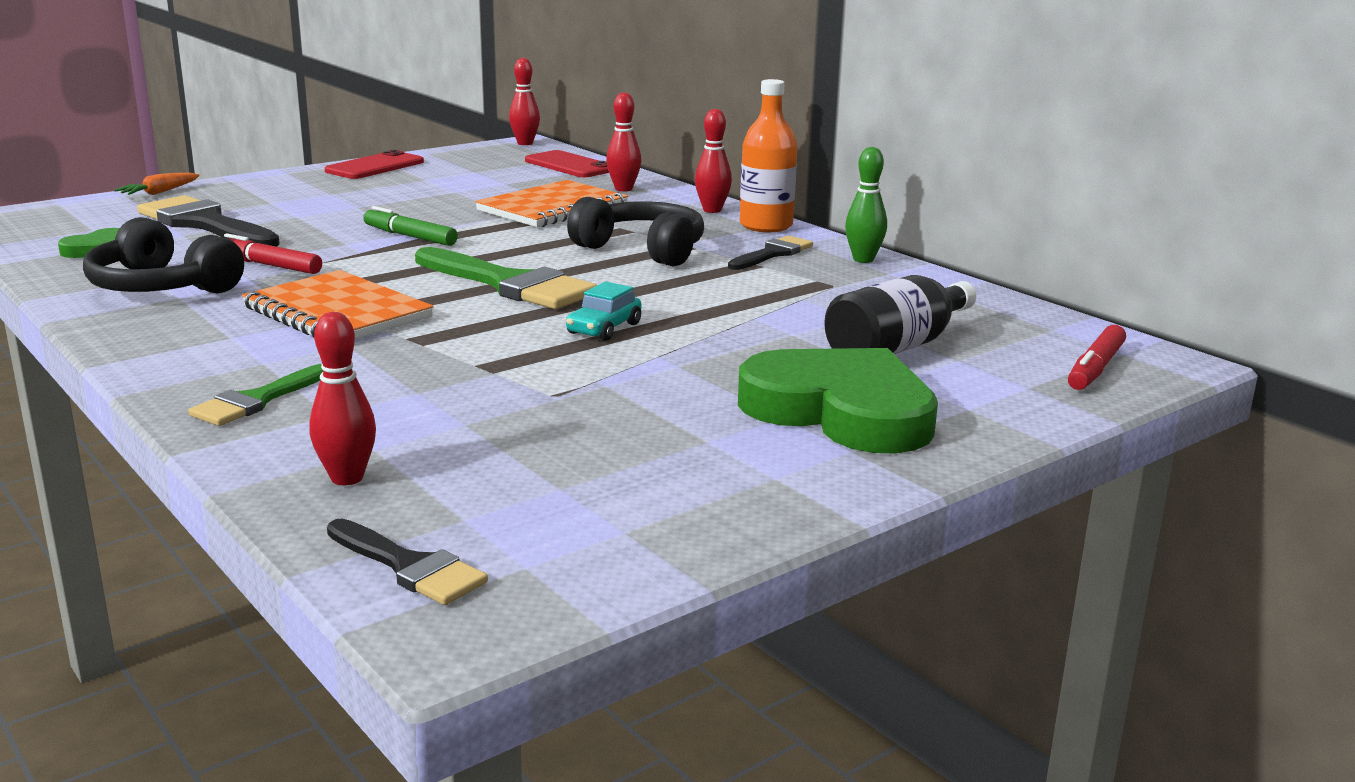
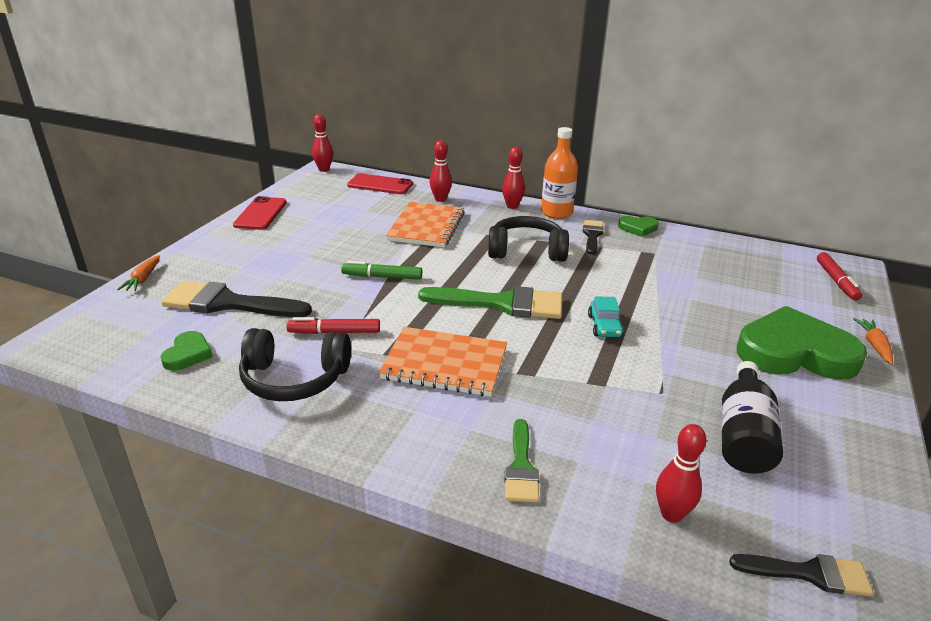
camera: 30 degrees left, 10 degrees up
black bottle [824,275,976,354] -> black bottle moved to [721,361,783,474]
green bowling pin [845,147,887,263] -> green heart [618,216,659,237]
none -> orange carrot [853,318,893,365]

